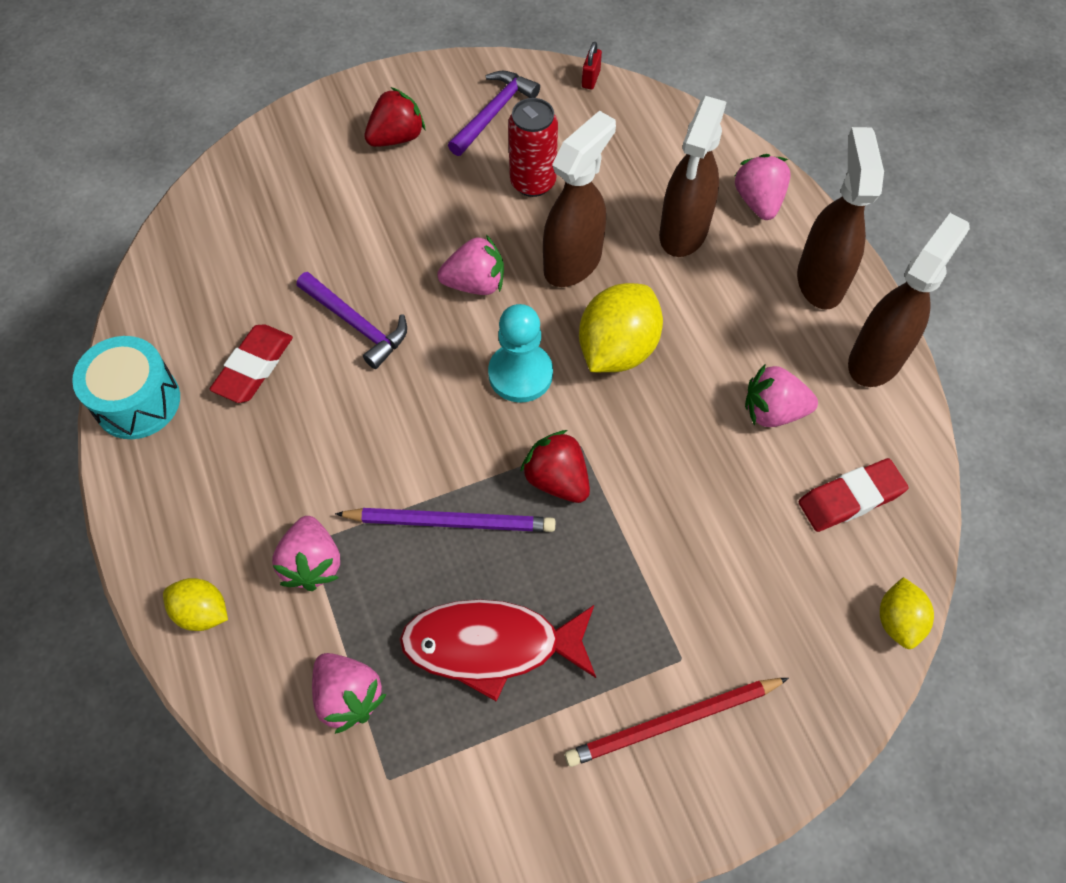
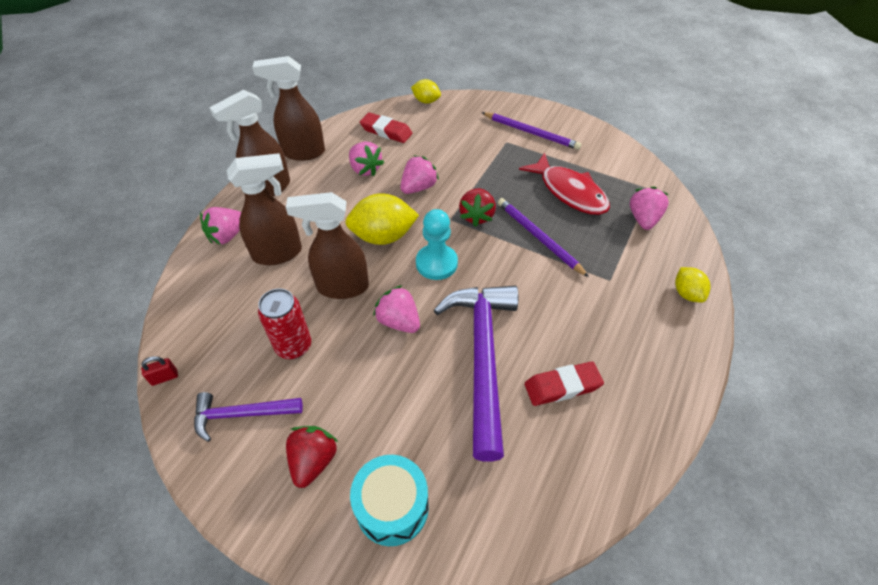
camera: 130 degrees left, 10 degrees down
turquoise drum [72,336,180,439] -> turquoise drum moved to [350,455,429,546]
pink strawberry [272,516,340,591] -> pink strawberry moved to [400,155,439,194]
purple hammer [297,272,407,369] -> purple hammer [433,286,518,462], size x1.88
red strawberry [364,87,425,147] -> red strawberry turned 90 degrees clockwise [286,426,338,488]
red pencil [564,678,789,767] -> purple pencil [481,112,581,150]
yellow lemon [880,577,934,649] -> yellow lemon turned 60 degrees clockwise [411,79,441,104]

